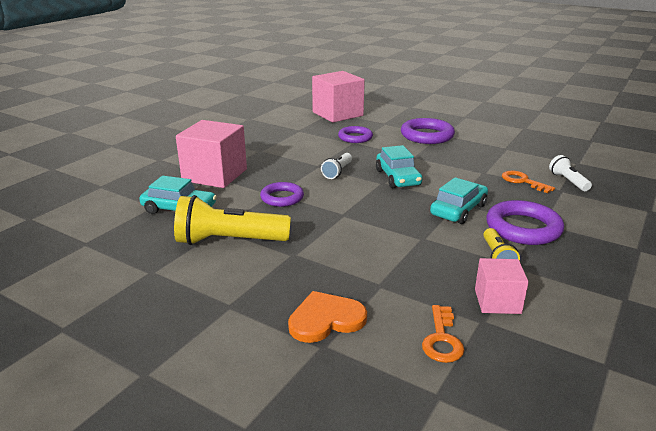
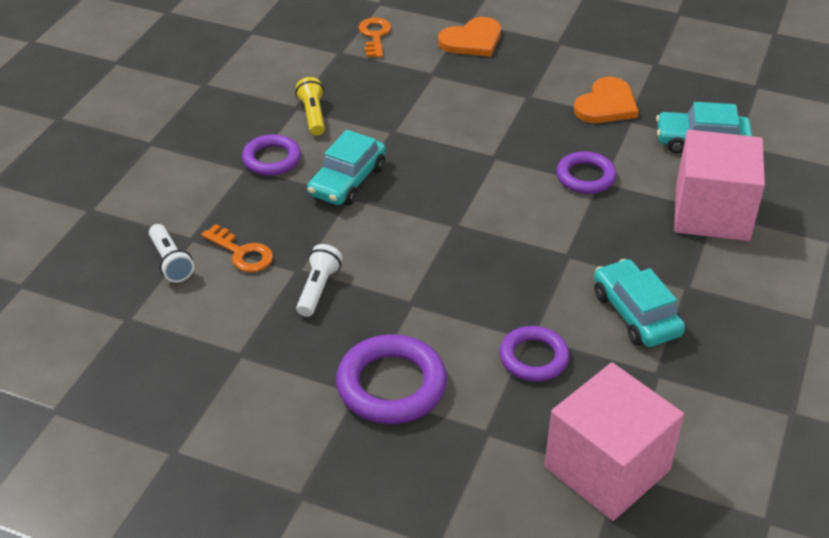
camera: 170 degrees right, 15 degrees up
yellow flashlight [174,195,291,245] -> orange heart [574,77,639,123]
white flashlight [321,153,352,179] -> white flashlight moved to [296,244,343,317]
turquoise car [376,145,422,188] -> turquoise car moved to [594,259,685,347]
pink cube [475,258,529,314] -> none
purple ring [486,200,564,245] -> purple ring [242,134,301,176], size x0.65

